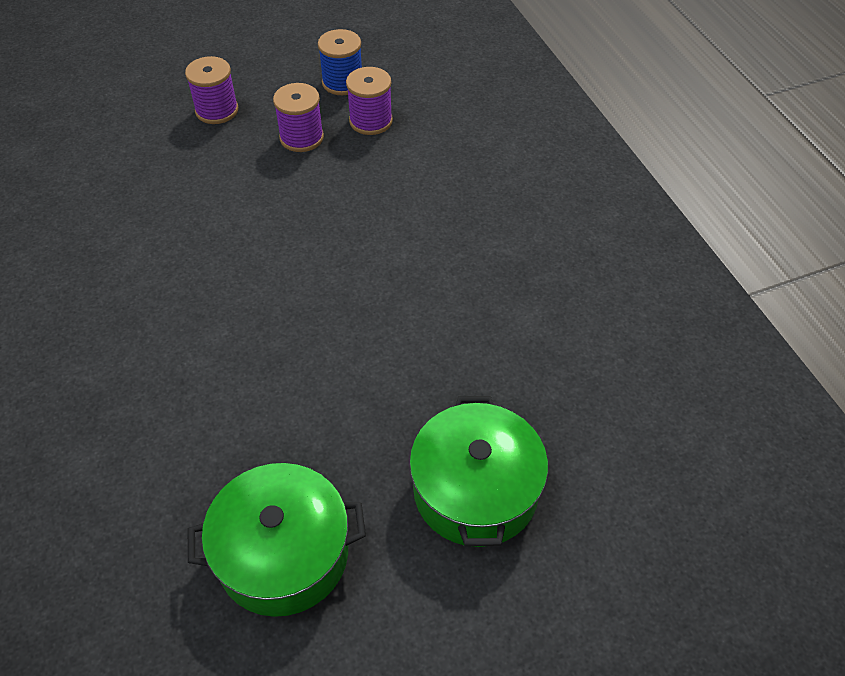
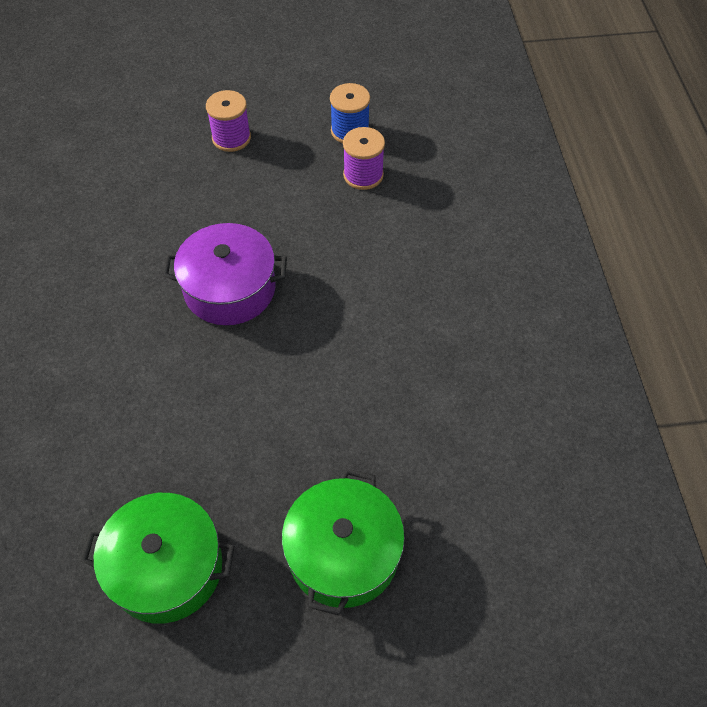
camera: 15 degrees right, 5 degrees up
purple spool [273,83,324,152] -> none
none -> purple pot [163,223,287,325]

